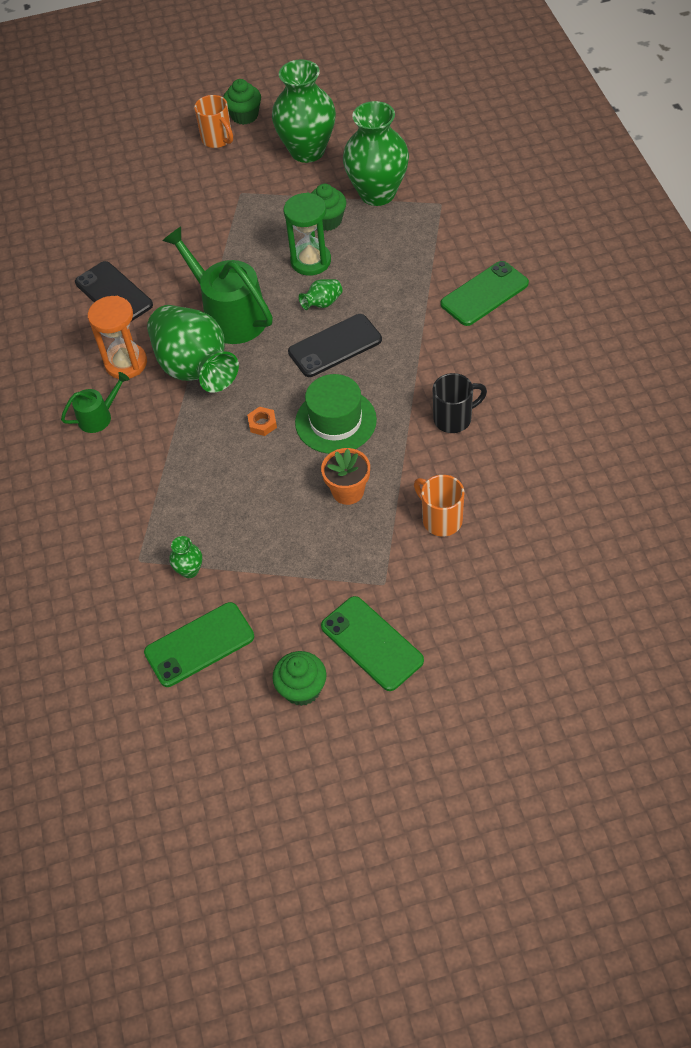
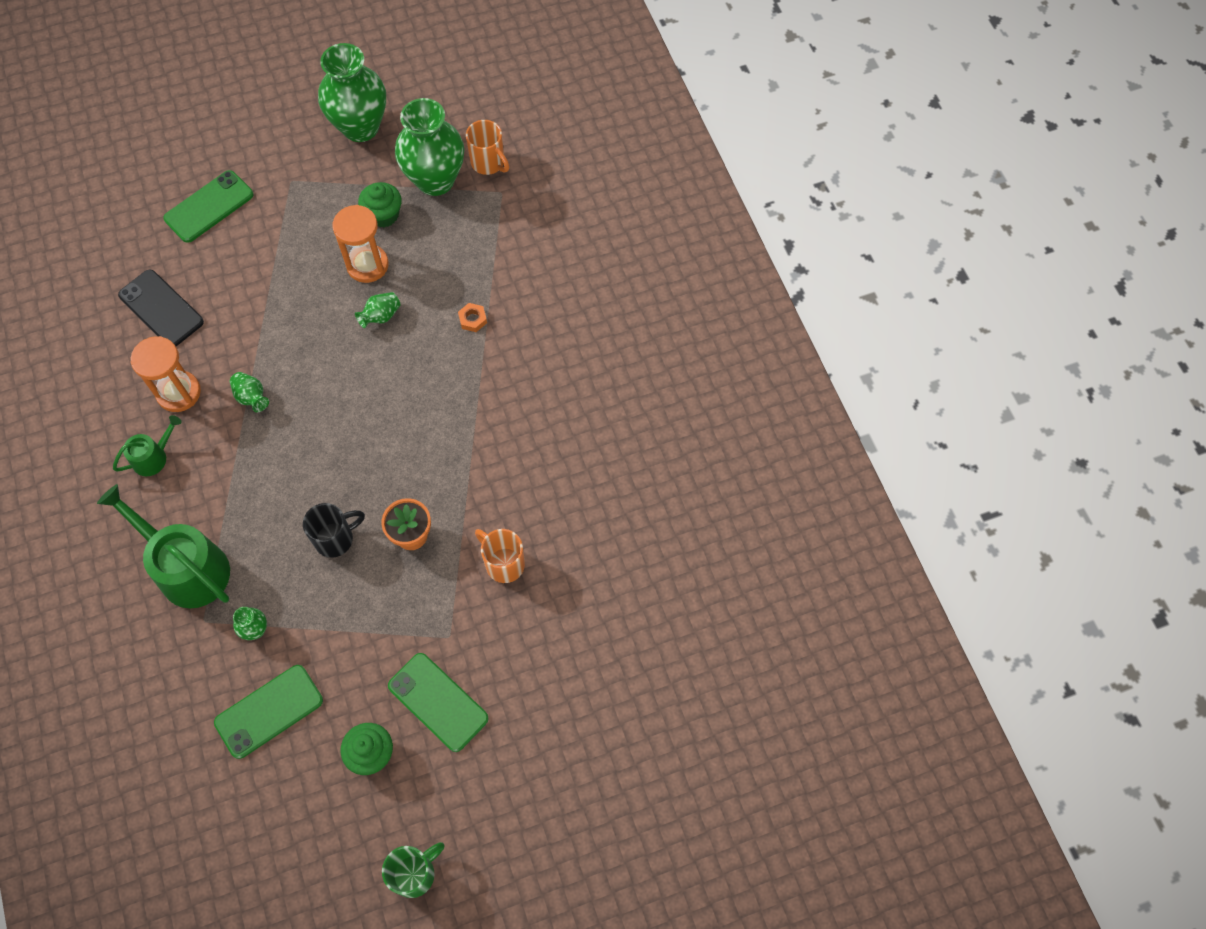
camera: 10 degrees left, 10 degrees up
green vase [147,305,239,393] -> green vase [230,372,269,412], size x0.41
green watering can [162,227,273,344] -> green watering can moved to [97,484,230,608]
orange mug [194,95,233,148] -> orange mug moved to [466,120,509,175]
green cupcake [223,79,261,125] -> none
orange nut [247,406,277,436] -> orange nut moved to [458,303,487,332]
green hourglass [284,192,331,276] -> orange hourglass [332,205,389,283]
black phone [288,314,382,377] -> none
green hat [295,374,377,454] -> none
black mug [433,373,487,433] -> black mug moved to [303,503,365,558]
green phone [440,261,529,326] -> green phone moved to [163,170,254,243]
none -> green mug [382,842,444,898]

